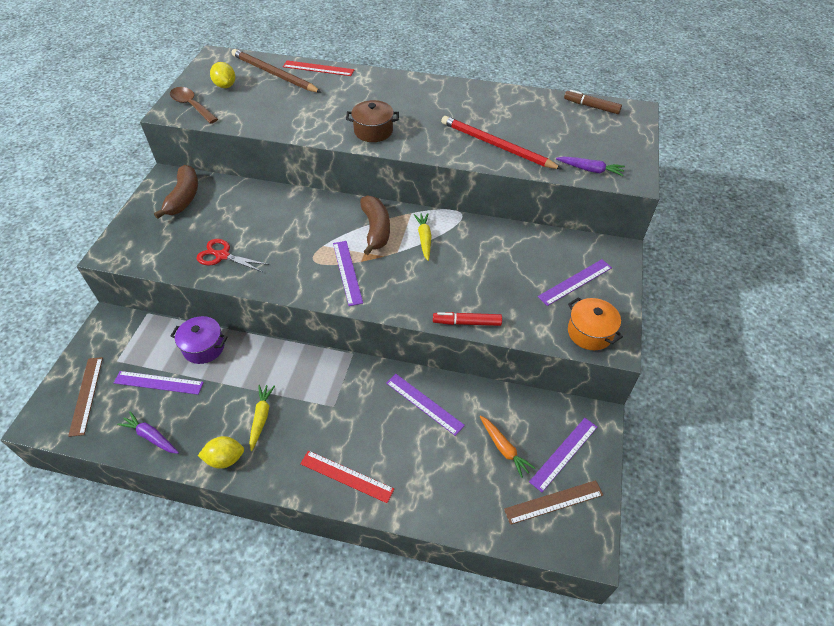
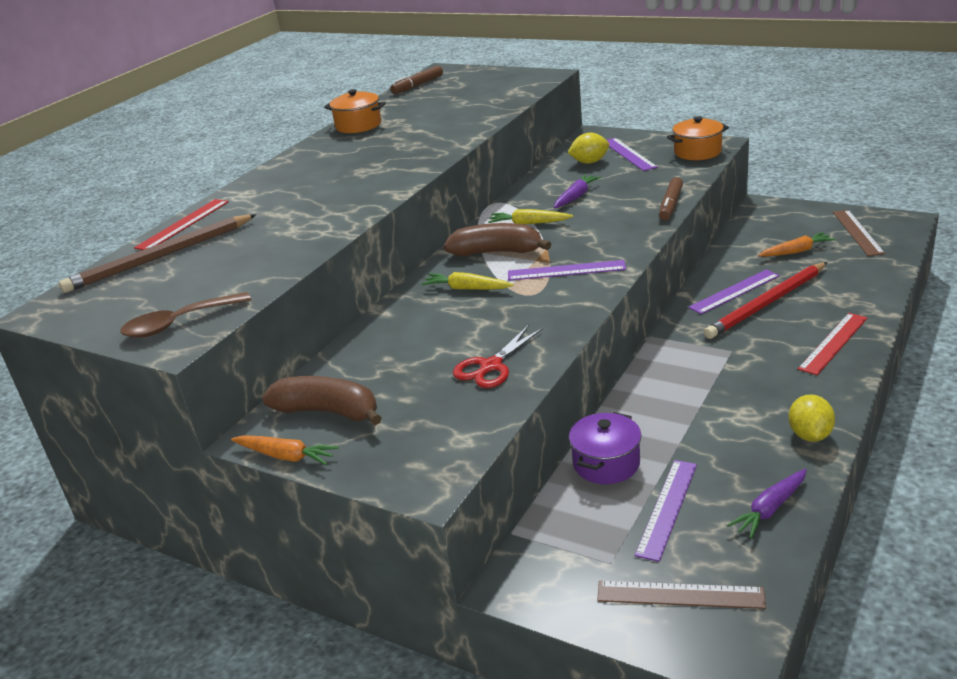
camera: 70 degrees left, 20 degrees down
yellow lemon [210,62,235,88] -> yellow lemon moved to [567,133,609,164]
yellow carrot [249,385,275,451] -> yellow carrot moved to [422,272,514,290]
brown pot [346,100,399,142] -> none
red marker [433,312,502,326] -> brown marker [659,177,683,220]
red pencil [441,116,562,170] -> red pencil moved to [704,262,827,339]
purple ruler [529,418,597,492] -> none
purple carrot [556,157,625,176] -> purple carrot moved to [554,174,601,209]
none -> orange carrot [231,435,339,465]
none -> orange pot [324,89,386,133]

